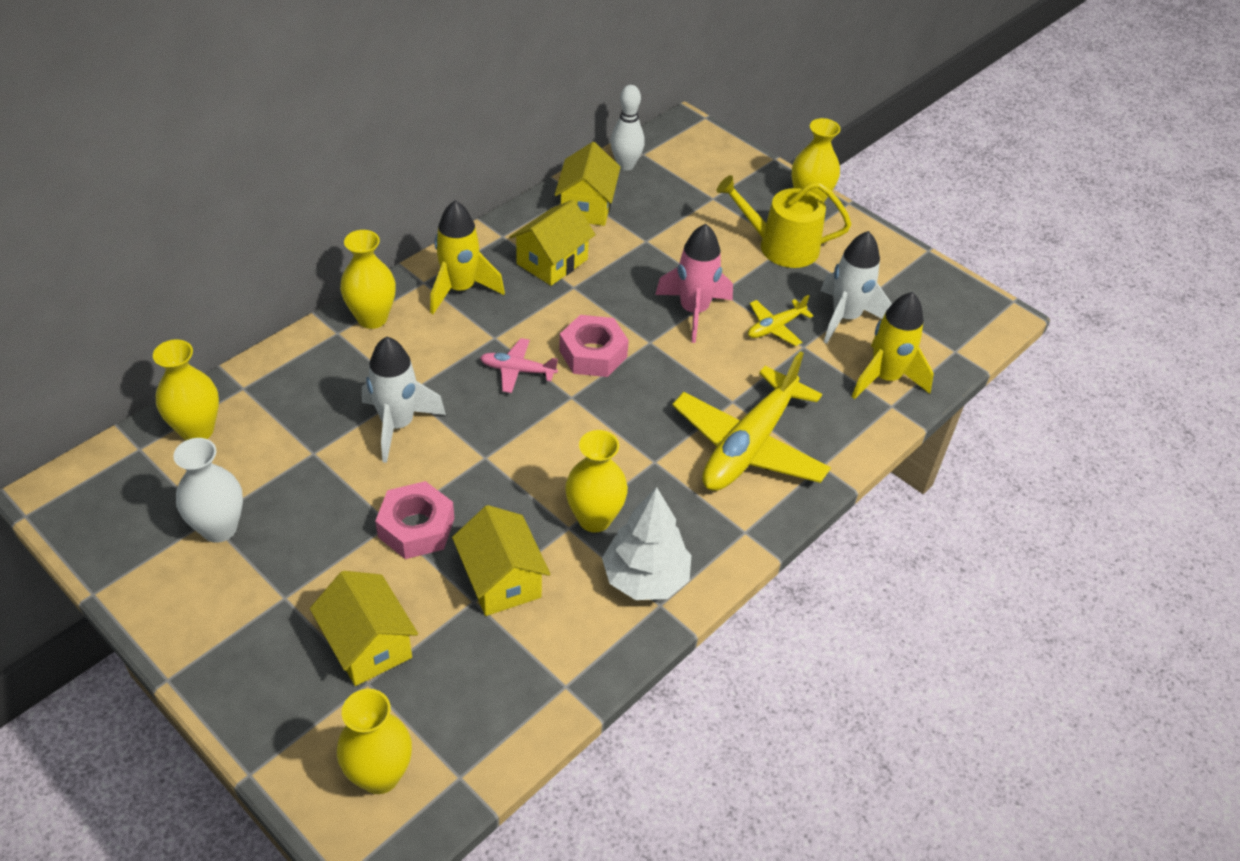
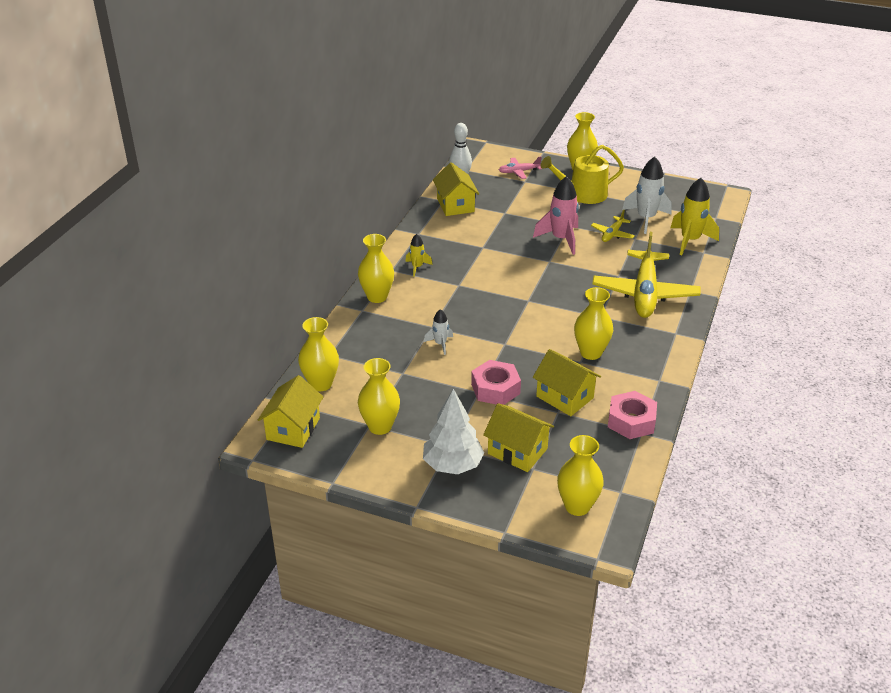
camera: 20 degrees left, 10 degrees down
white vase [173,438,243,543] -> yellow vase [358,358,400,435]
white rocket [362,337,446,463] -> white rocket [424,309,453,355], size x0.53
yellow rocket [430,200,505,314] -> yellow rocket [405,234,433,276], size x0.53
pink plane [480,338,558,393] -> pink plane moved to [499,157,542,179]
yellow house [510,200,596,286] -> yellow house moved to [258,375,323,448]
pink nut [559,315,629,377] -> pink nut moved to [608,391,657,439]
white tree [602,487,691,600] -> white tree moved to [423,389,484,474]

